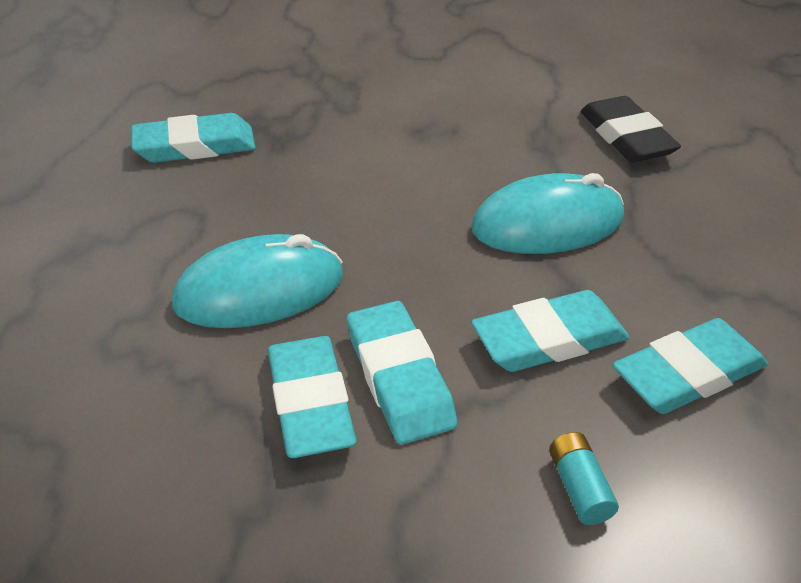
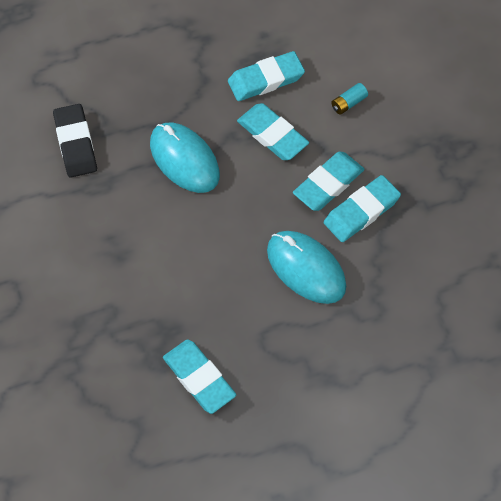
camera: 115 degrees left, 20 degrees up
black eraser [581,96,681,163] -> black eraser turned 60 degrees counterclockwise [53,104,97,178]
turquoise eraser [613,318,768,414] -> turquoise eraser turned 60 degrees counterclockwise [228,51,305,101]

